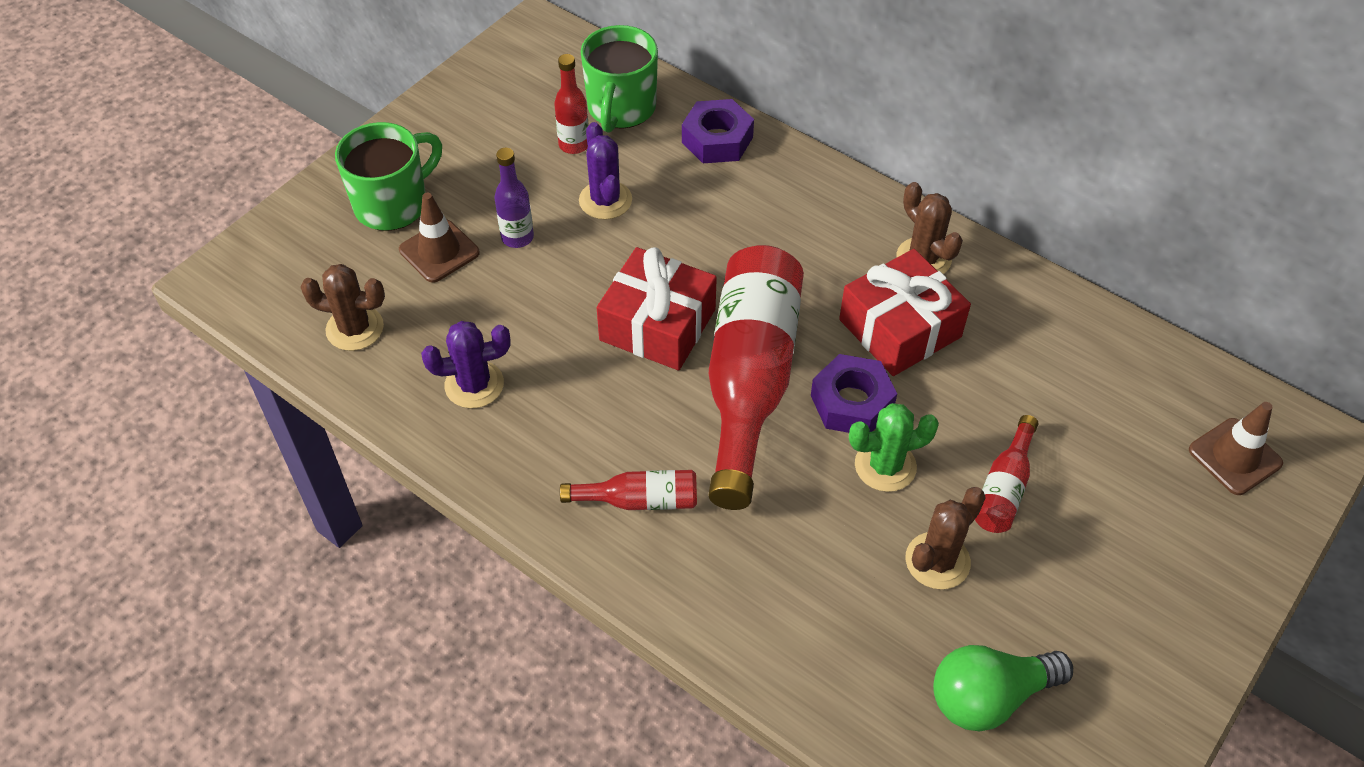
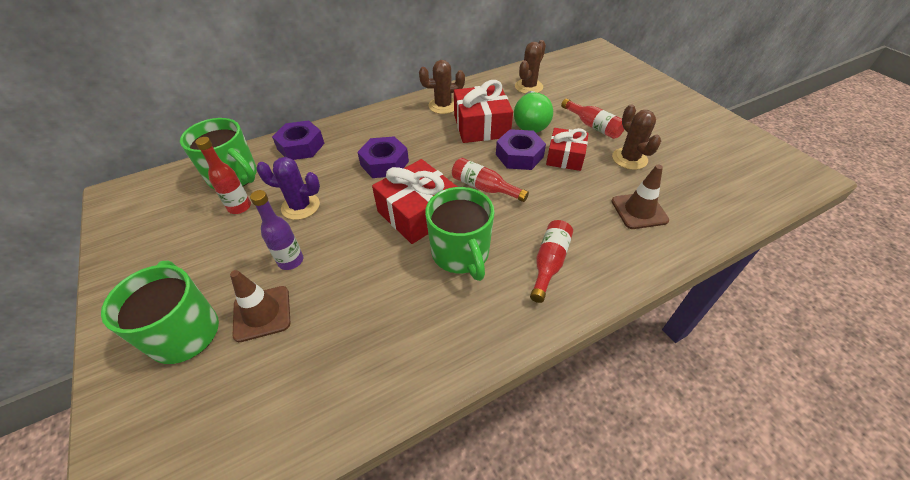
camera: 65 degrees left, 5 degrees down
brown cactus [300,264,385,351] -> brown cactus moved to [515,40,546,94]
purple cactus [421,321,511,409] -> none
red bottle [709,245,804,510] -> red bottle [452,158,529,202], size x0.45
green cactus [849,403,939,492] -> red gift [546,128,589,171]
green light bulb [933,645,1073,732] -> green light bulb moved to [514,91,553,133]
brown traffic cone [1189,402,1283,495] -> brown traffic cone moved to [611,165,669,229]
none -> purple nut [357,136,409,178]
none -> green mug [425,187,495,281]

